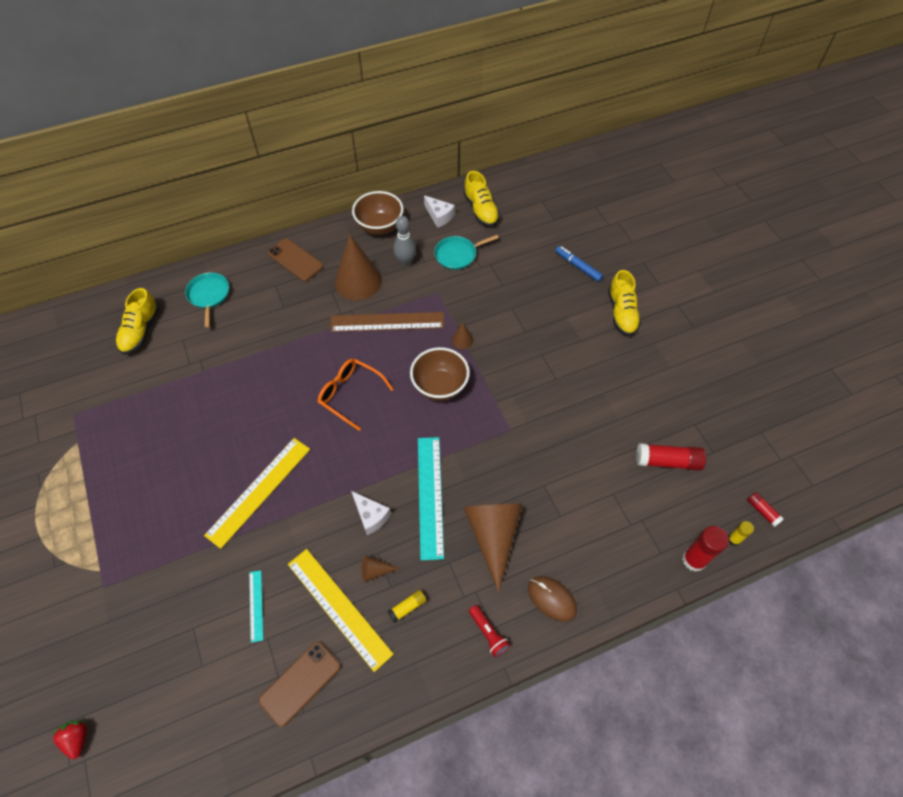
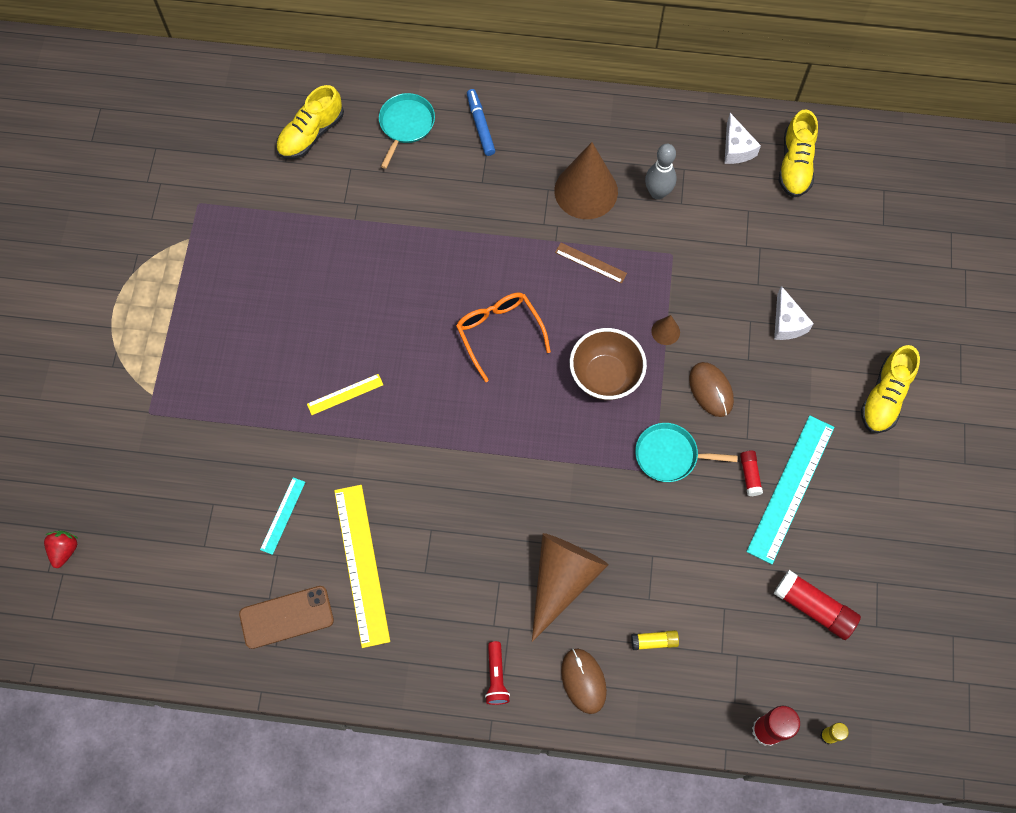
camera: 30 degrees right, 10 degrees up
yellow ruler [204,438,310,549] -> yellow ruler [307,374,383,415], size x0.50
brown phone [268,238,323,281] -> none
brown ruler [330,312,444,332] -> brown ruler [555,243,627,284], size x0.50
white cheese [351,491,391,535] -> white cheese moved to [774,286,814,340]
brown bowl [352,191,404,235] -> none
brown cone [362,555,400,582] -> none
yellow glue stick [387,590,427,623] -> yellow glue stick moved to [631,630,679,650]
turquoise ruler [418,437,444,560] -> turquoise ruler moved to [746,416,835,564]
turquoise pan [434,235,499,270] -> turquoise pan moved to [635,423,738,482]
blue marker [556,246,603,282] -> blue marker moved to [467,89,495,156]
red glue stick [747,492,784,527] -> red glue stick moved to [740,451,763,496]
none -> brown mouse [689,362,734,417]

